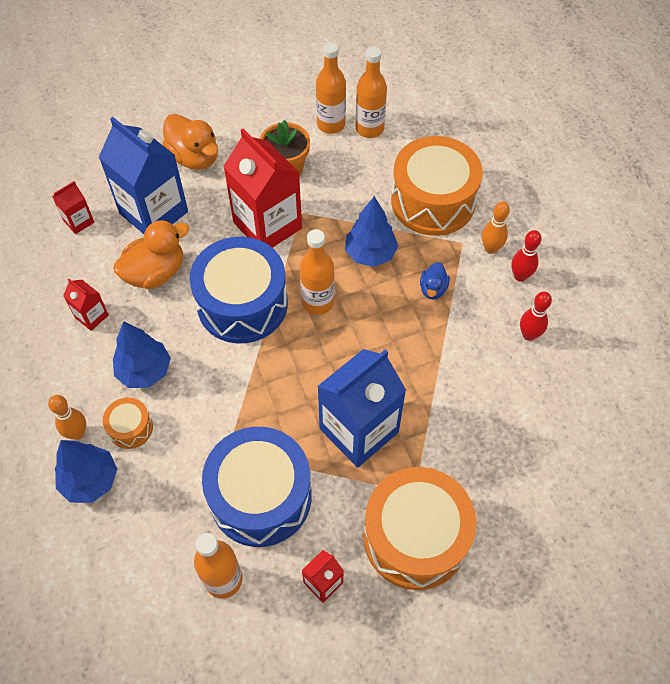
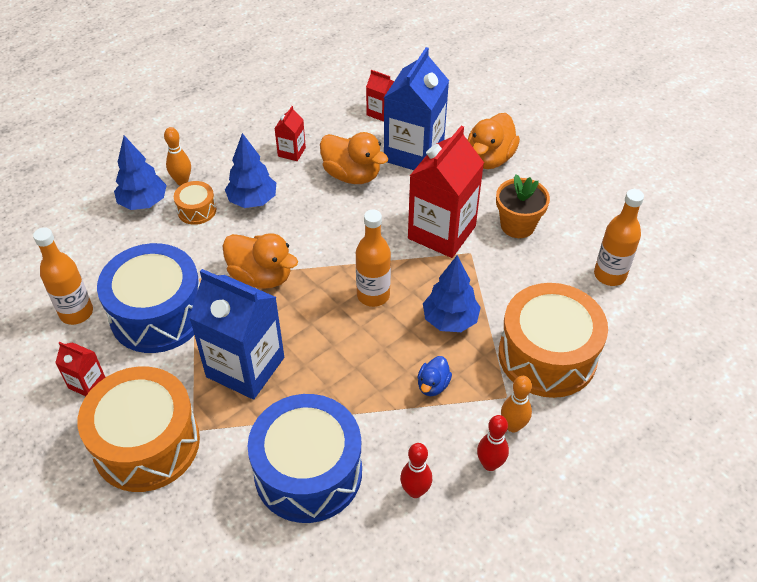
camera: 70 degrees right, 10 degrees down
blue drum [190,237,288,343] -> blue drum moved to [248,394,362,523]
orange bottle [316,42,346,134] -> none
blue duck [420,262,450,299] -> blue duck turned 60 degrees counterclockwise [418,356,452,396]
none -> orange duck [222,233,298,289]

